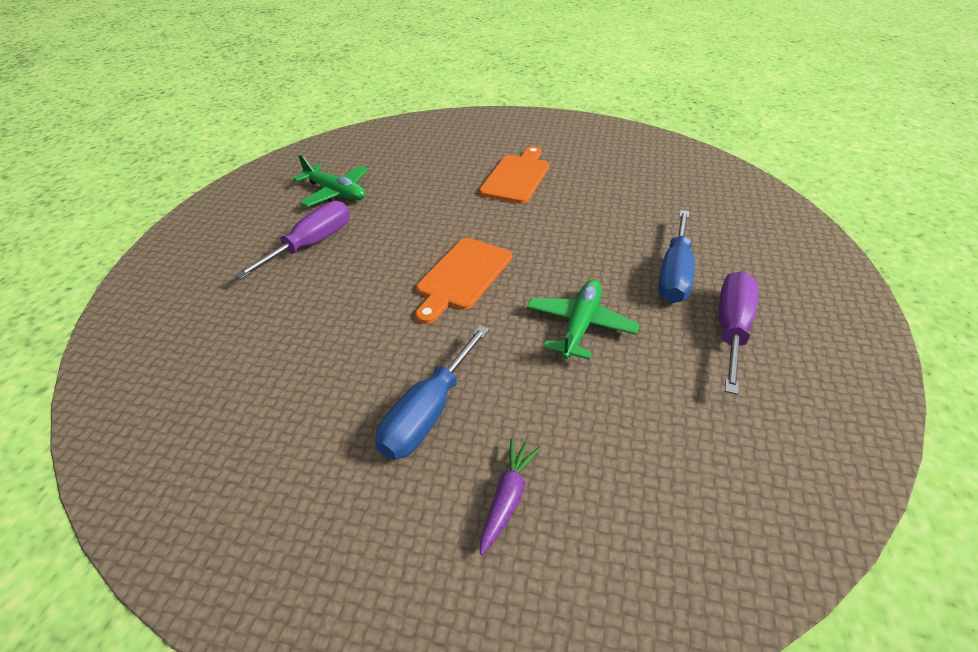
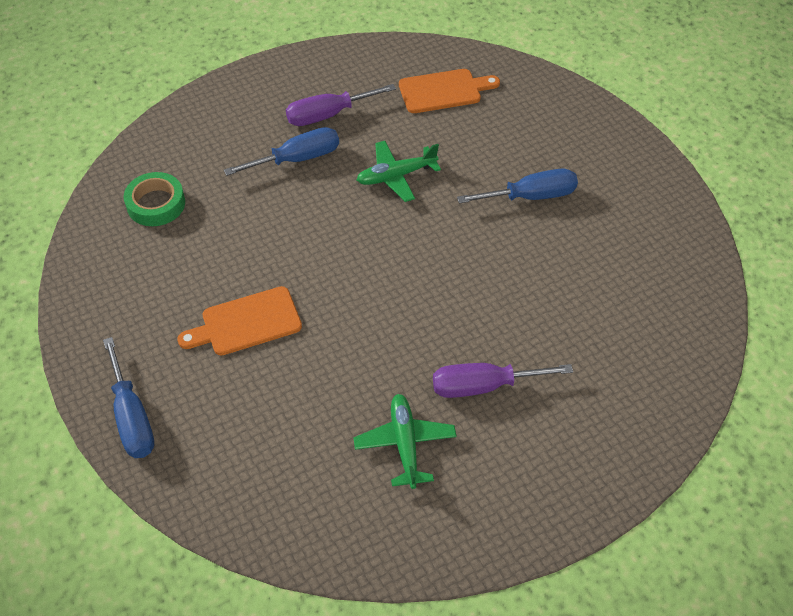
camera: 135 degrees left, 10 degrees up
orange cutting board [416,238,512,324] -> orange cutting board moved to [399,69,500,113]
purple carrot [480,438,541,555] -> none
none -> blue screwdriver [103,337,154,458]
none -> green tape [124,172,185,226]

